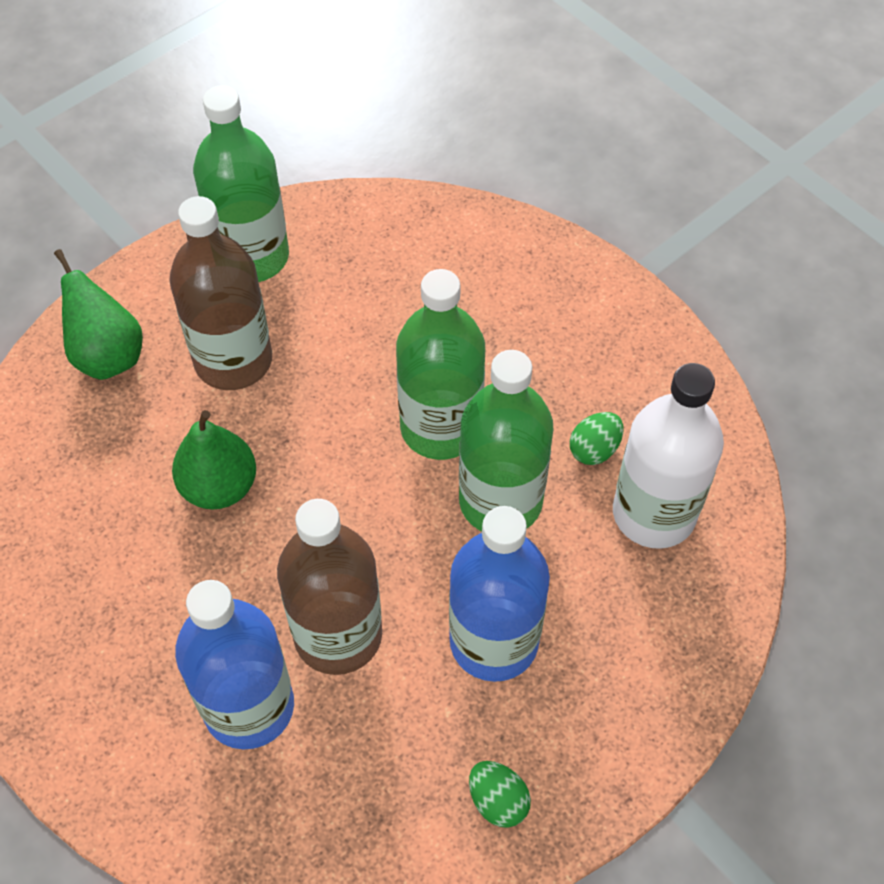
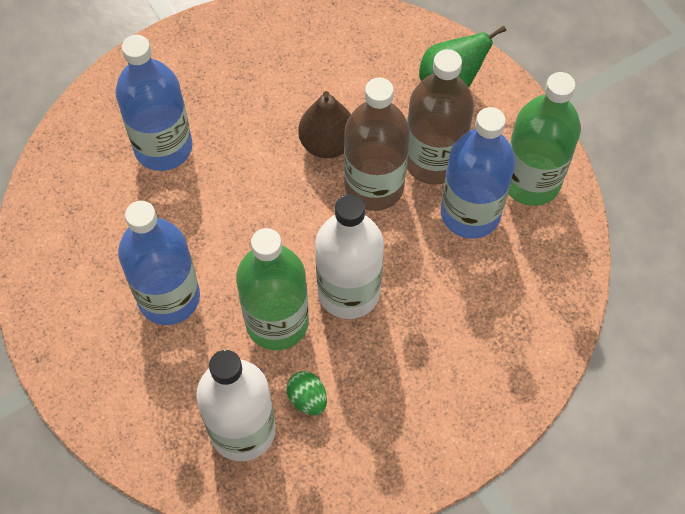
camera: 100 degrees right, 5 degrees up
green pear [172,410,256,509] -> brown pear [298,91,351,158]
brown bottle [277,499,382,675] -> brown bottle moved to [344,77,410,211]
green bottle [396,269,485,460] -> white bottle [315,194,384,319]
green egg [469,761,531,828] -> none
none -> blue bottle [441,107,515,239]

